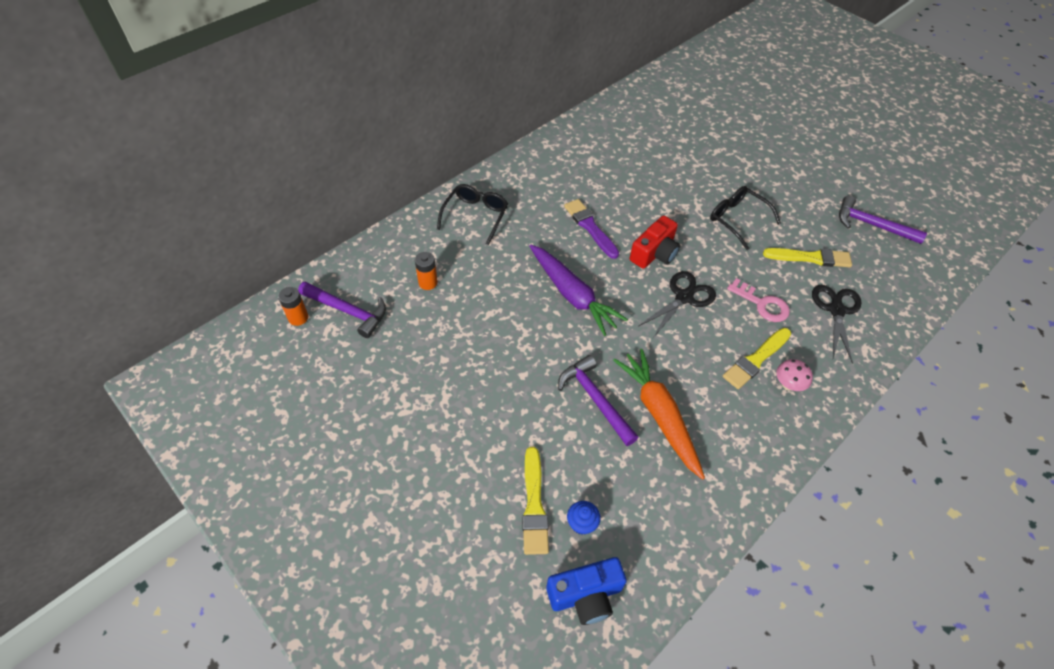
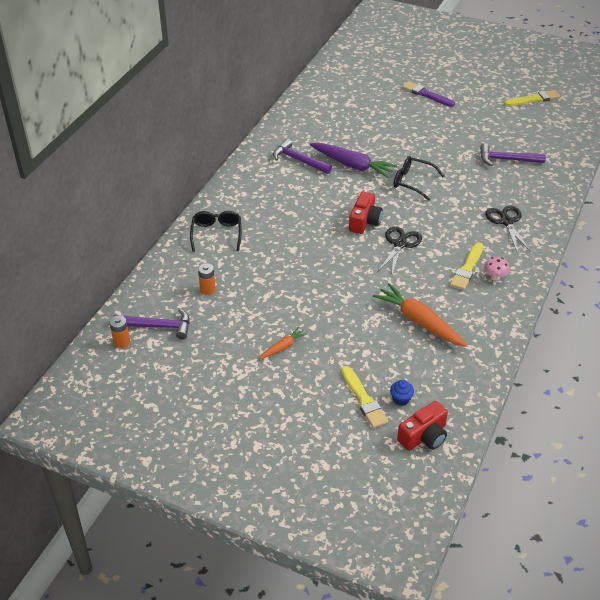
camera: 20 degrees left, 10 degrees down
purple carrot [529,244,628,336] -> purple carrot moved to [310,143,397,178]
blue camera [546,557,627,625] -> red camera [397,401,448,451]
purple hammer [558,355,639,446] -> purple hammer moved to [273,139,332,174]
purple brush [564,199,619,259] -> purple brush moved to [402,81,455,107]
pink key [727,278,790,322] -> none
yellow brush [763,248,852,267] -> yellow brush moved to [504,90,561,106]
none -> orange carrot [259,327,307,359]

